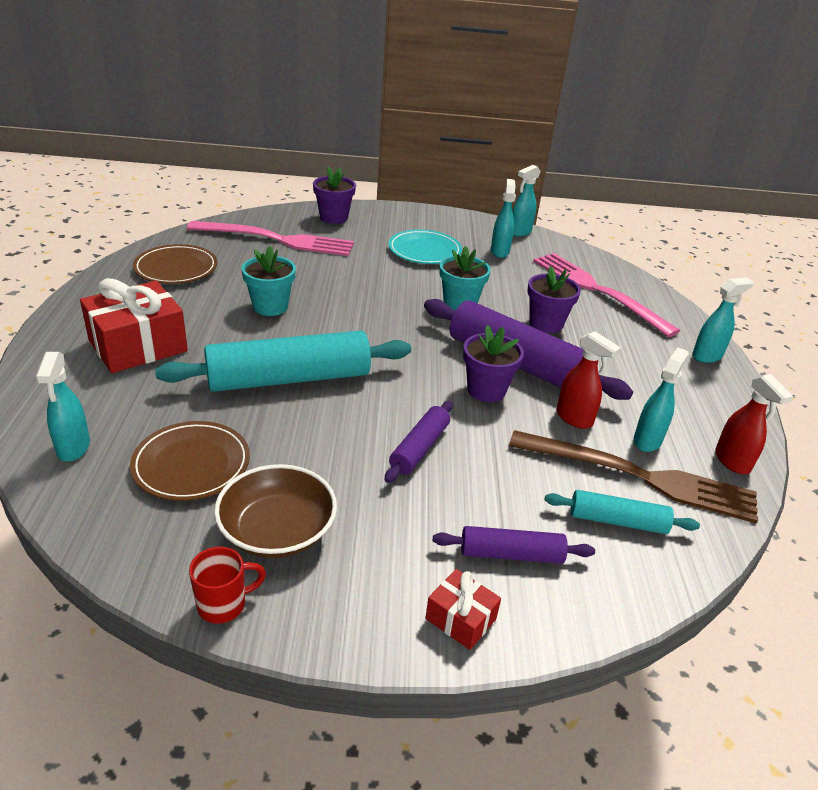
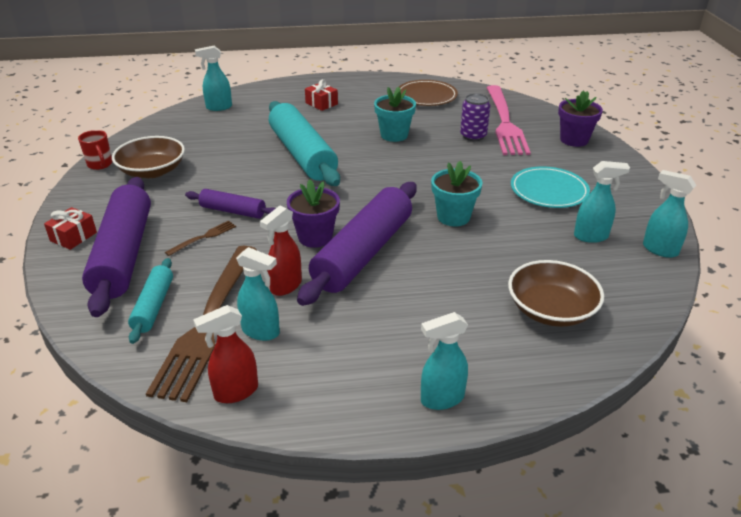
camera: 85 degrees right, 0 degrees up
red gift [80,278,188,373] -> red gift [305,79,338,111], size x0.50
brown plate [130,421,250,501] -> none
purple rolling pin [433,526,595,564] -> purple rolling pin [82,177,151,317], size x1.97
purple flower pot [527,266,581,333] -> none
pink fork [533,253,680,337] -> brown bowl [508,260,604,327]
turquoise spray bottle [692,278,754,363] -> turquoise spray bottle turned 105 degrees clockwise [421,312,468,410]
none -> brown fork [165,221,236,256]
none -> purple can [460,93,490,141]

